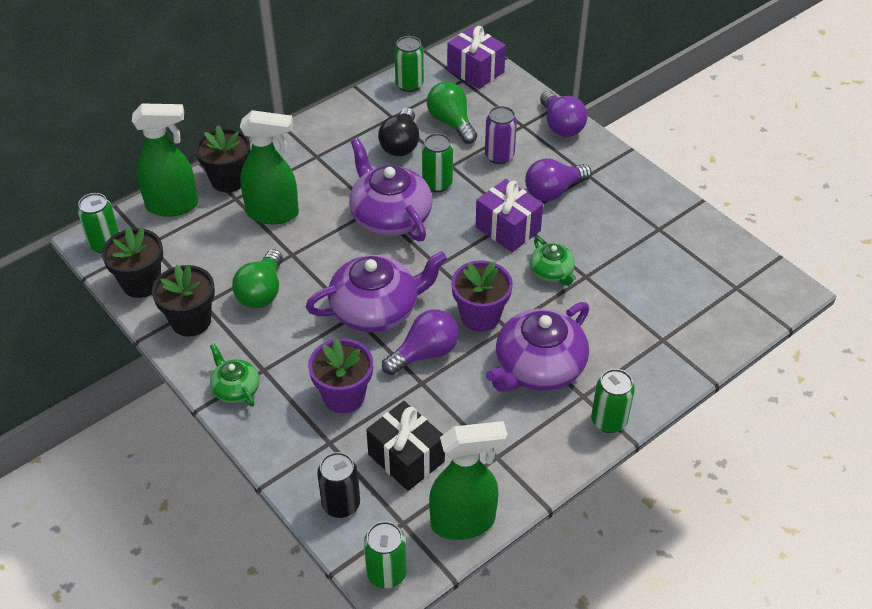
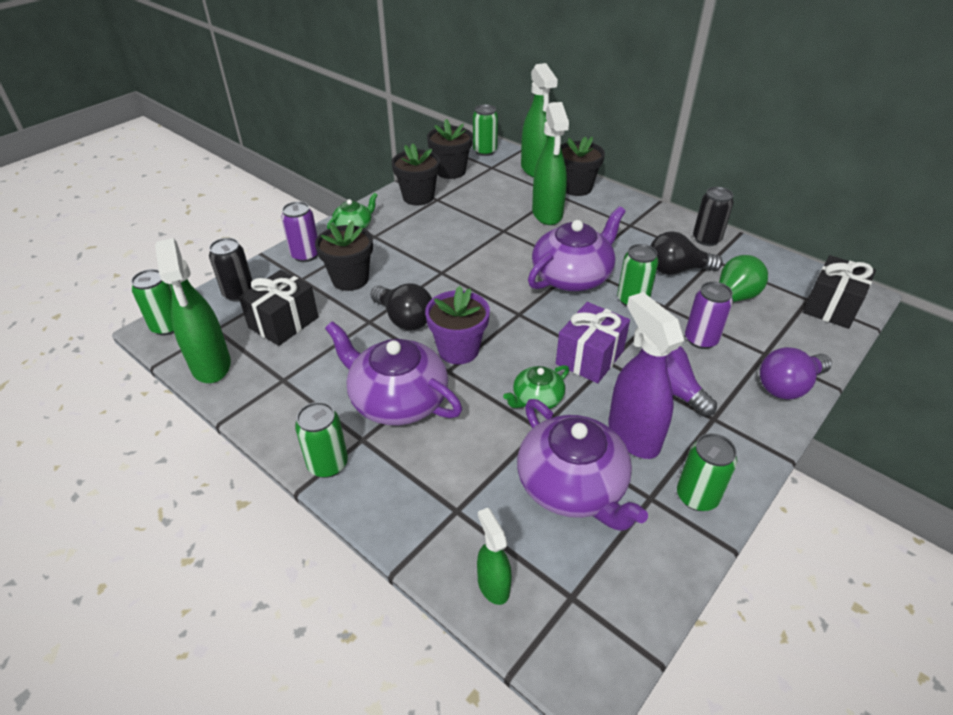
camera: 80 degrees right, 5 degrees down
green light bulb [232,249,283,308] -> none
purple teapot [306,251,447,332] -> purple teapot moved to [517,399,648,531]
purple flower pot [308,338,373,413] -> black flower pot [315,220,373,291]
purple light bulb [382,309,459,375] -> black light bulb [370,283,432,330]
green can [394,36,424,92] -> green can moved to [677,433,737,511]
purple gift [447,26,506,89] -> black gift [803,255,876,329]
none -> purple can [281,201,318,262]
none -> green spray bottle [477,508,512,605]
none -> purple spray bottle [608,292,684,459]
none -> black can [693,187,734,246]

